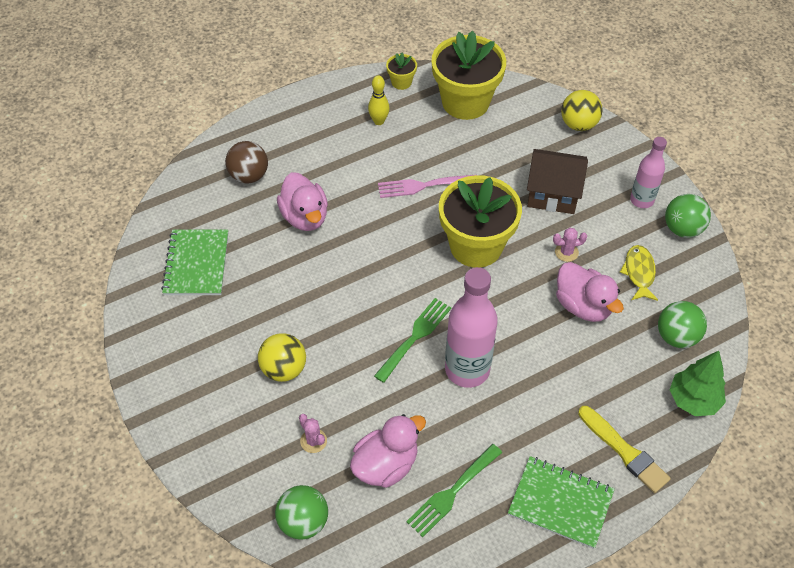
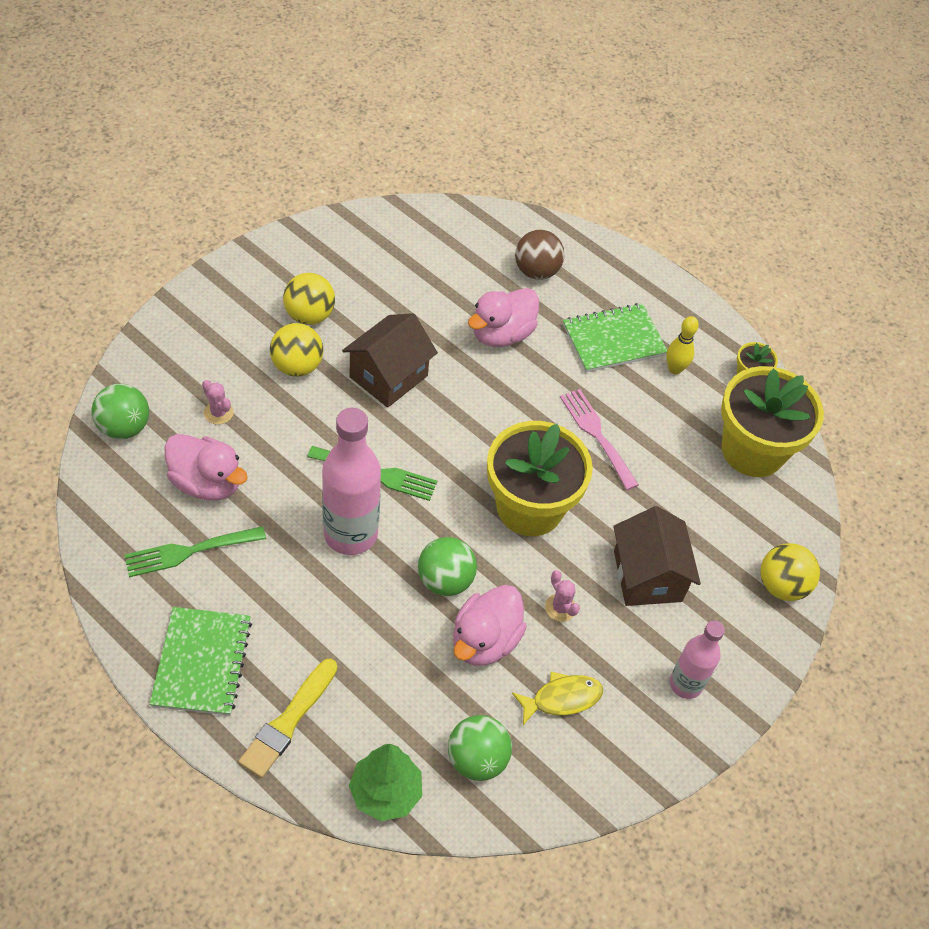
camera: 65 degrees right, 0 degrees up
green notebook [161,230,228,295] -> green notebook moved to [563,303,667,372]
pink cactus [299,414,327,453] -> pink cactus turned 75 degrees counterclockwise [202,380,234,424]
green fork [406,444,502,537] -> green fork turned 45 degrees counterclockwise [124,526,266,577]
green ball [665,194,711,238] -> green ball moved to [418,537,477,596]
none -> yellow ball [283,273,335,325]
none -> brown house [342,313,438,408]

